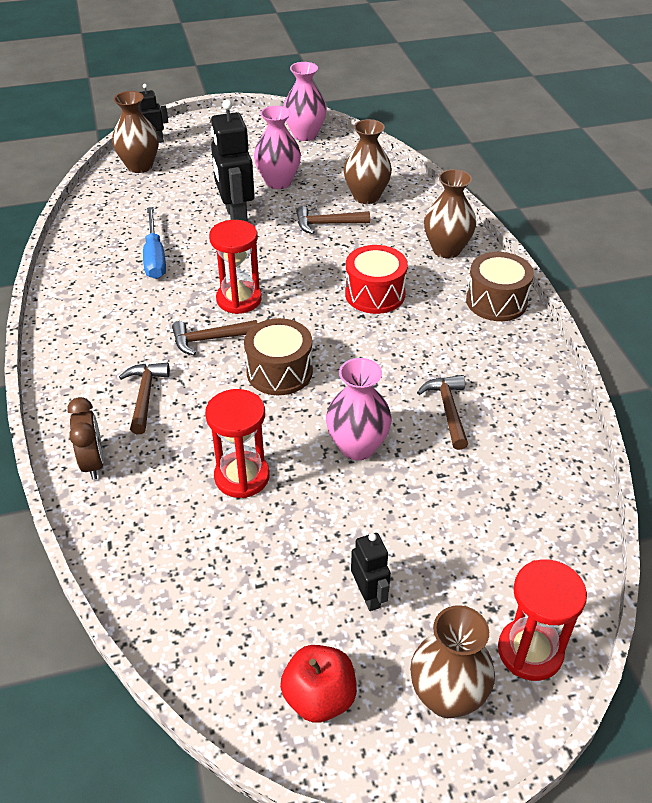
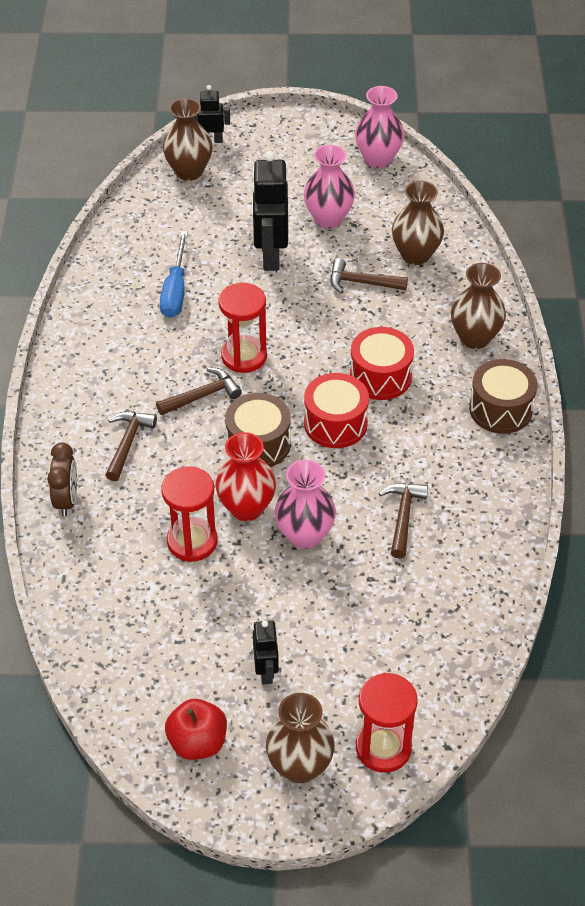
camera: 15 degrees right, 5 degrees up
brown hammer [172,320,257,355] -> brown hammer turned 150 degrees clockwise [156,367,242,415]
none -> red vase [215,432,276,521]
none -> red drum [304,373,369,448]

